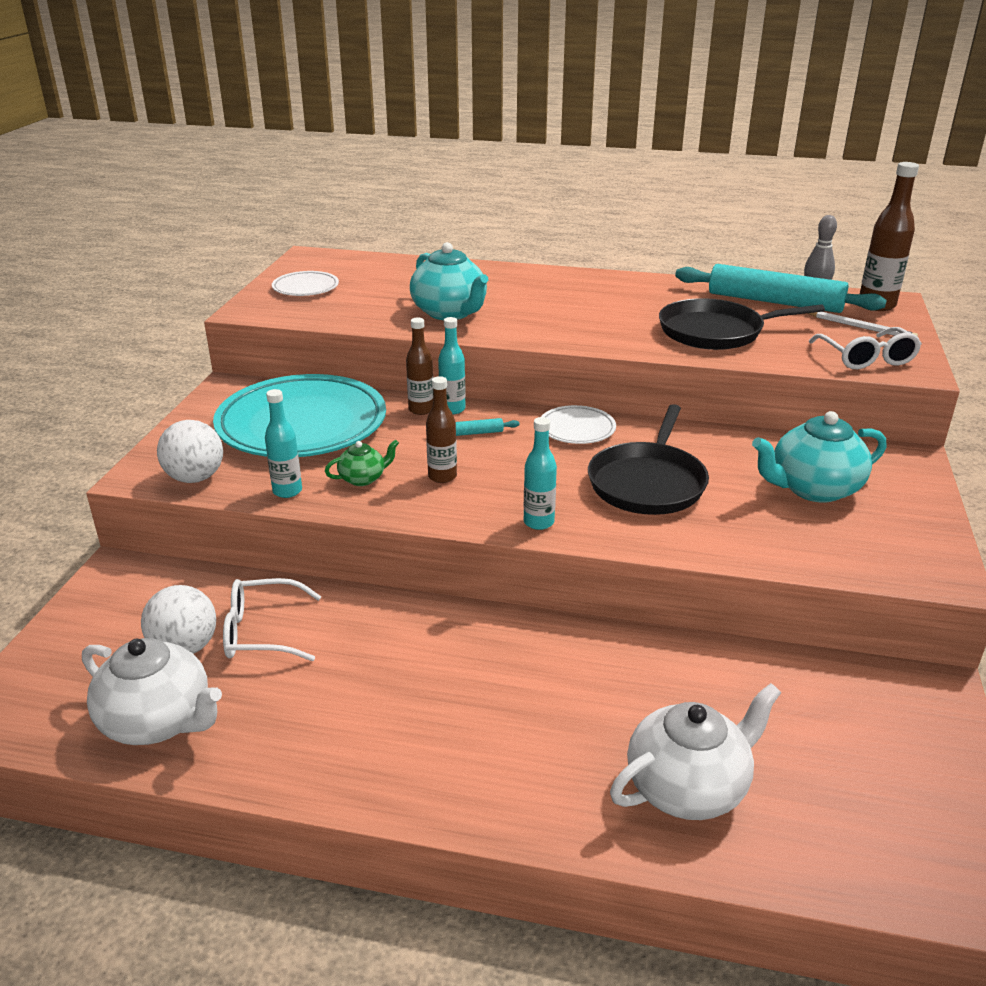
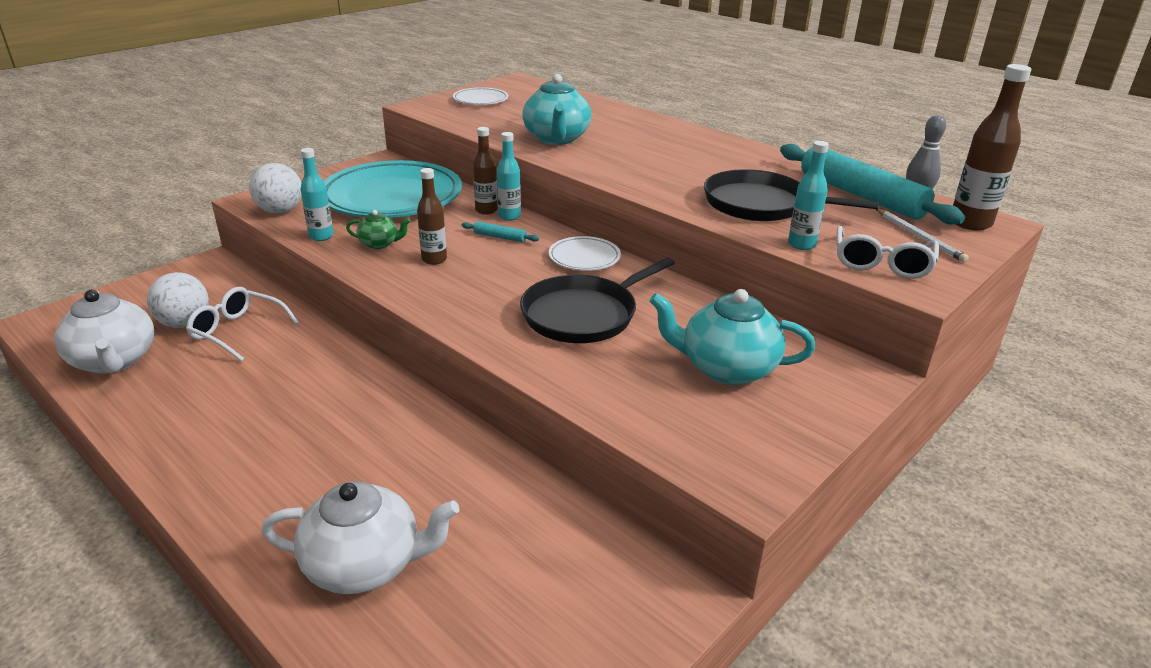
camera: 30 degrees right, 0 degrees up
turquoise bottle [524,417,557,530] -> turquoise bottle moved to [788,141,829,250]

